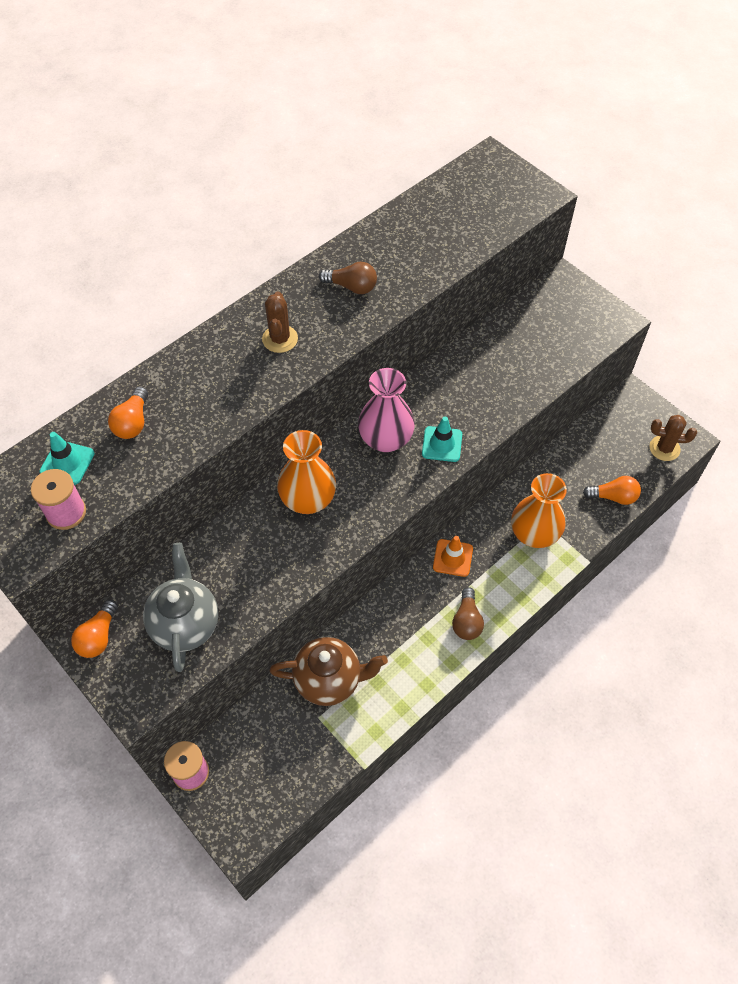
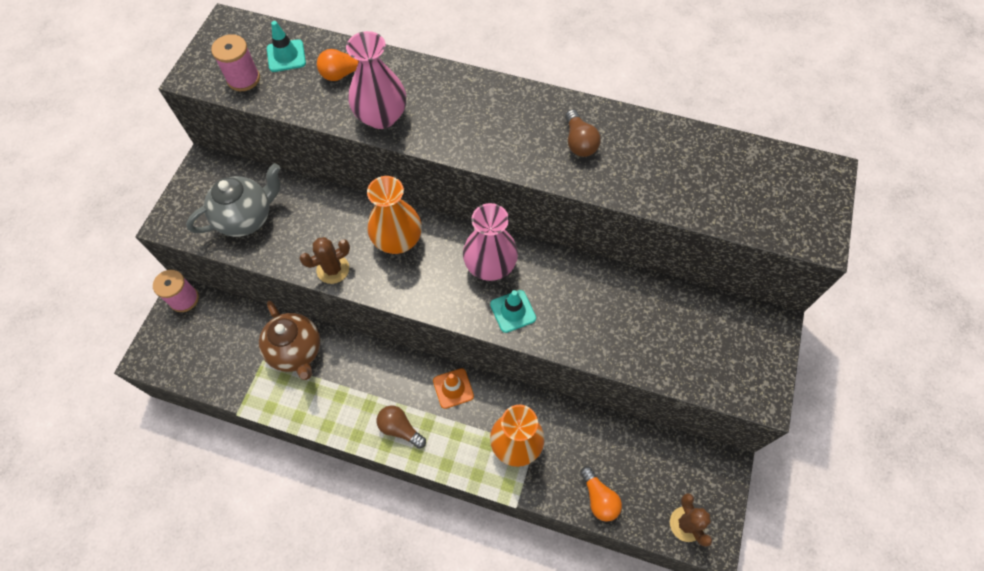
camera: 60 degrees right, 5 degrees up
orange light bulb [71,600,118,658] -> none
brown cactus [262,291,298,353] -> brown cactus moved to [299,237,350,284]
brown light bulb [452,587,484,640] -> brown light bulb turned 60 degrees clockwise [377,406,426,449]
none -> pink vase [346,31,406,129]

